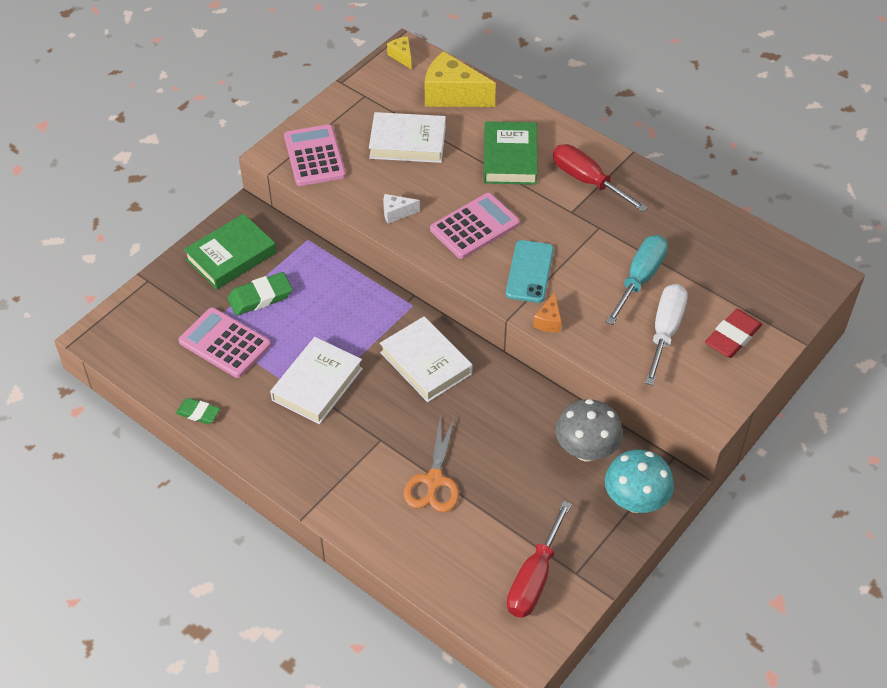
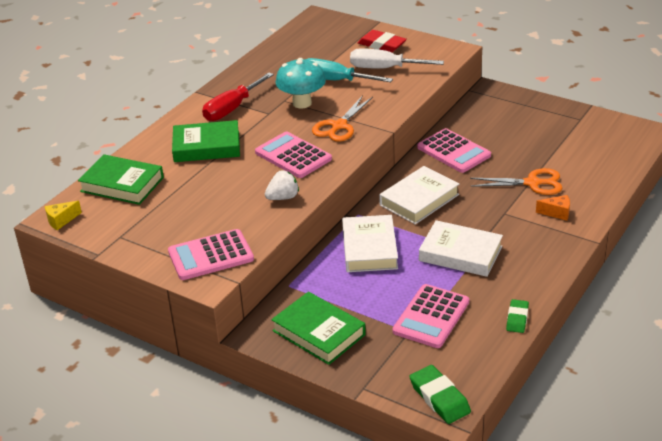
camera: 95 degrees left, 15 degrees down
green eraser [227,272,293,316] -> green eraser moved to [409,365,471,424]
white book [369,112,446,163] -> white book moved to [342,215,398,272]
white cheese [383,194,420,224] -> white strawberry [265,170,299,200]
yellow cheese [425,51,496,107] -> green book [78,154,164,205]
turquoise phone [506,240,554,303] -> orange scissors [312,95,373,142]
red screwdriver [507,501,572,618] -> none
orange cheese [533,292,562,332] -> orange cheese moved to [536,195,570,221]
grey mushroom [556,399,623,462] -> none
turquoise mushroom [605,450,674,513] -> turquoise mushroom moved to [275,58,326,108]
none -> pink calculator [417,128,491,173]

